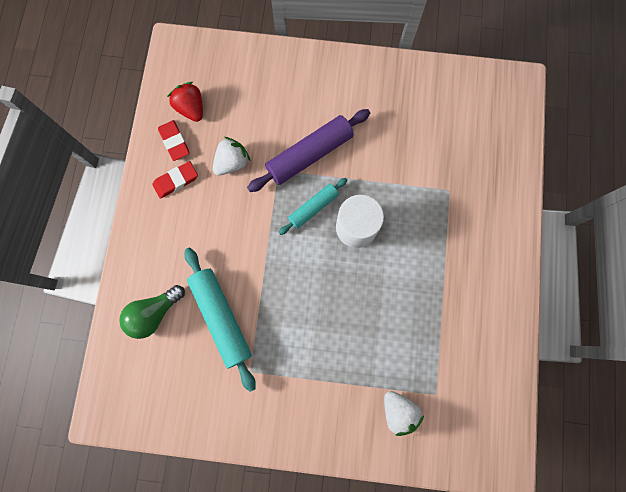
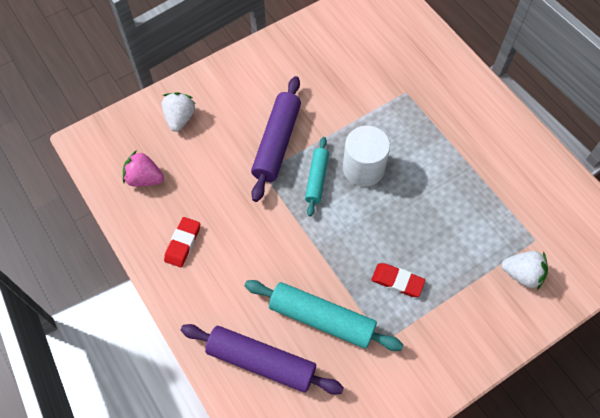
camera: 40 degrees left, 15 degrees down
green light bulb [119,285,185,339] -> purple rolling pin [181,324,344,395]
red eraser [158,120,190,161] -> red eraser moved to [371,263,425,297]
red strawberry [167,82,203,122] -> pink strawberry [123,150,164,187]
white strawberry [213,137,250,175] -> white strawberry moved to [162,92,195,132]

